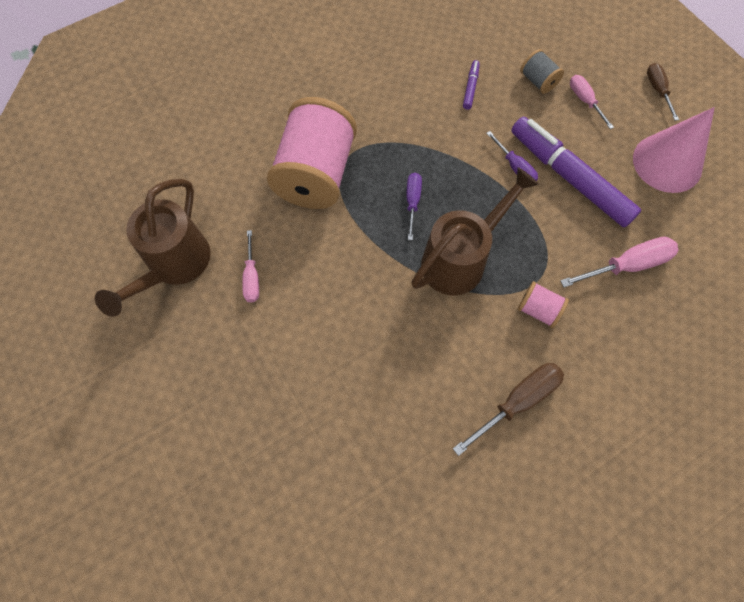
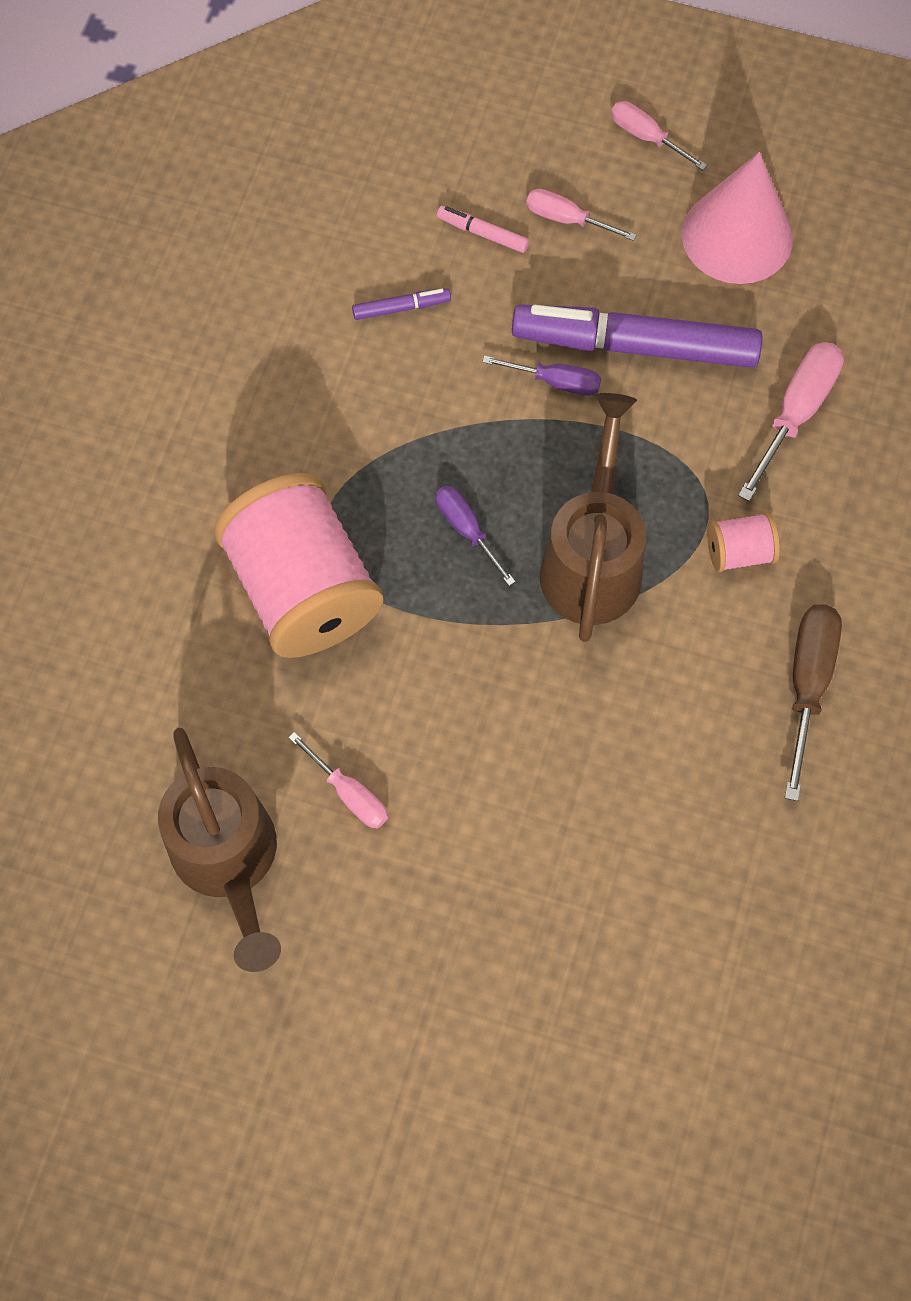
camera: 40 degrees left, 0 degrees up
purple marker [463,60,480,110] -> purple marker turned 105 degrees clockwise [352,288,451,320]
grey spool [520,49,564,94] -> pink marker [437,206,529,253]
brown screwdriver [647,63,679,121] -> pink screwdriver [611,101,707,170]

